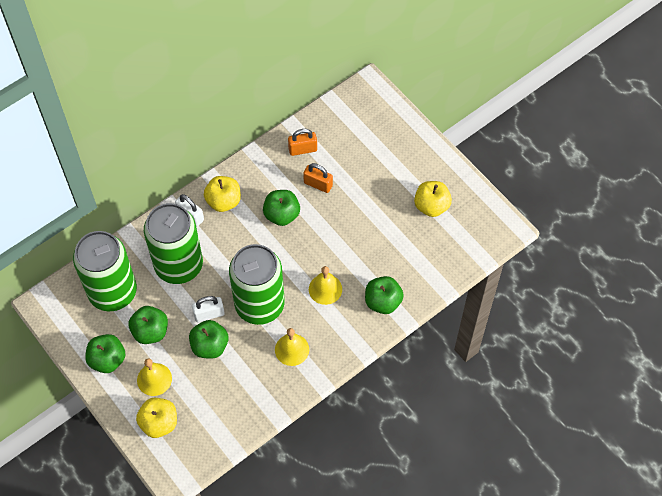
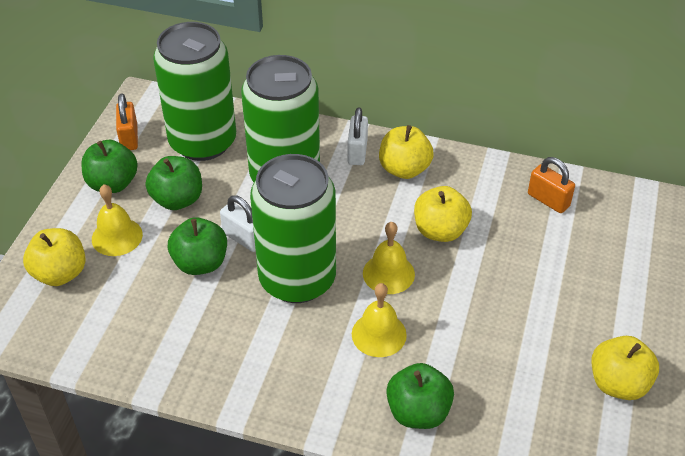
camera: 55 degrees right, 15 degrees down
green apple [263,190,300,226] -> yellow apple [414,186,472,242]
yellow bell [275,328,309,366] -> yellow bell moved to [363,222,415,294]
orange padlock [303,163,333,193] -> orange padlock moved to [116,94,138,150]

